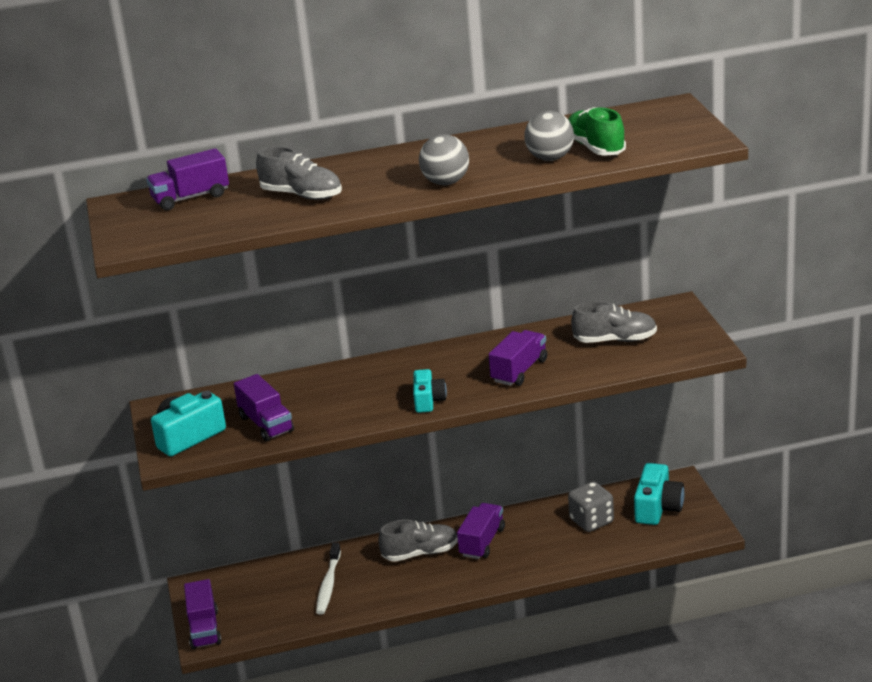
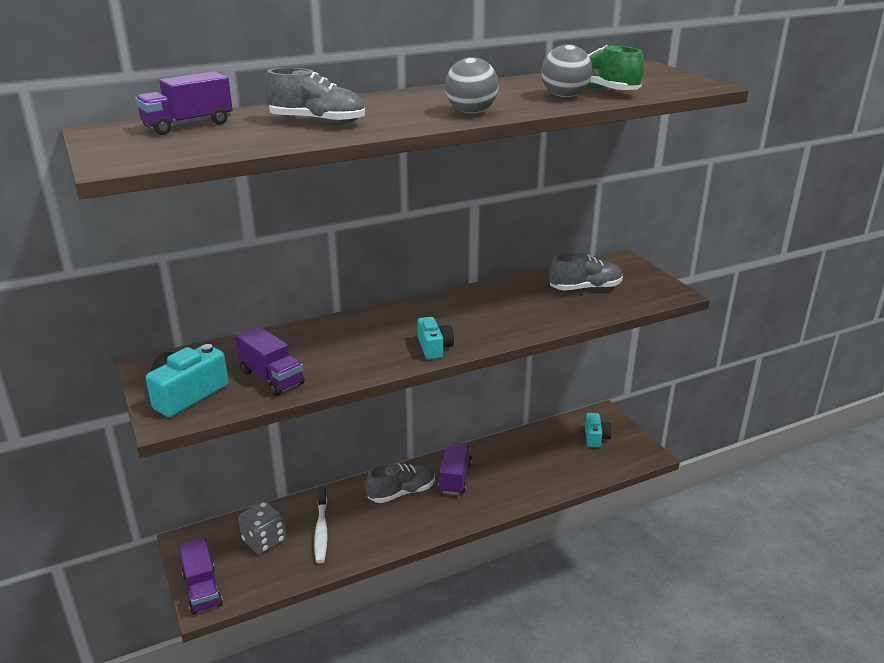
camera: 15 degrees left, 0 degrees up
purple truck [489,330,547,386] -> none
grey dice [568,481,614,532] -> grey dice moved to [238,501,286,554]
turquoise camera [634,463,684,525] -> turquoise camera [585,413,612,447], size x0.65

